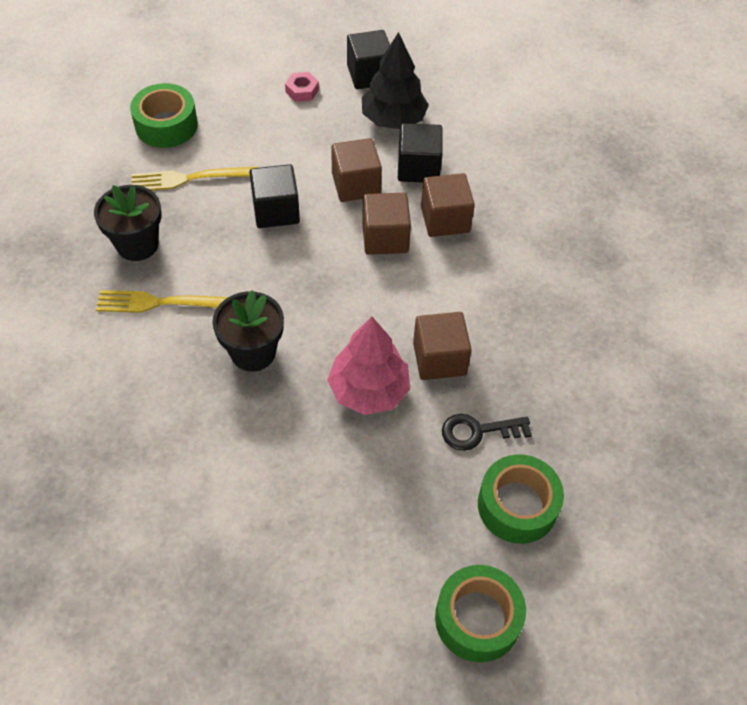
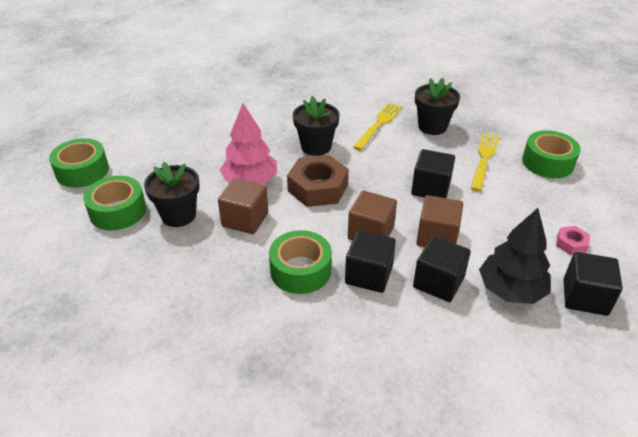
camera: 120 degrees right, 15 degrees down
brown cube [421,173,475,237] -> black cube [345,230,396,293]
black key [442,414,532,451] -> black flower pot [144,162,200,227]
none -> green tape [269,230,332,294]
none -> brown nut [287,155,349,207]

